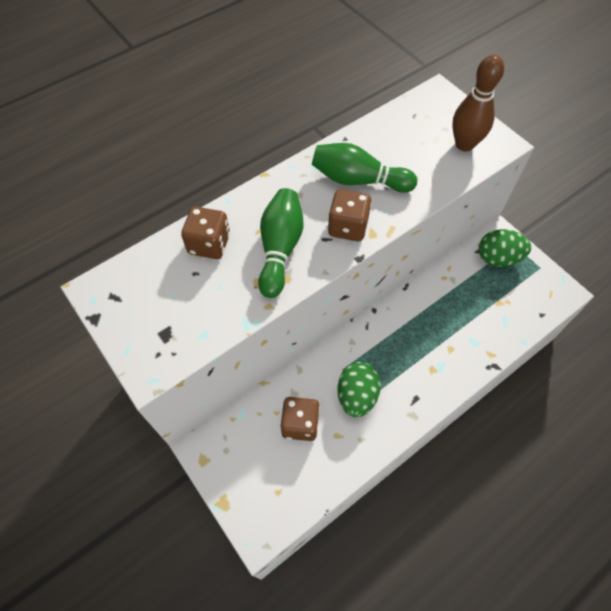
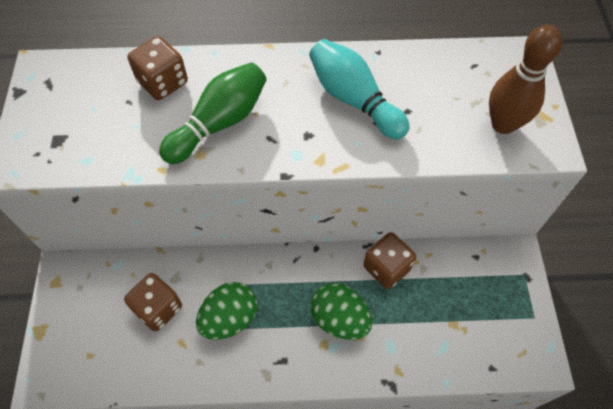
camera: 35 degrees right, 0 degrees up
green bowling pin [312,143,417,193] -> turquoise bowling pin [309,39,410,140]
brown dice [328,189,372,241] -> brown dice moved to [363,232,416,289]
green egg [479,229,531,267] -> green egg moved to [310,283,372,340]

